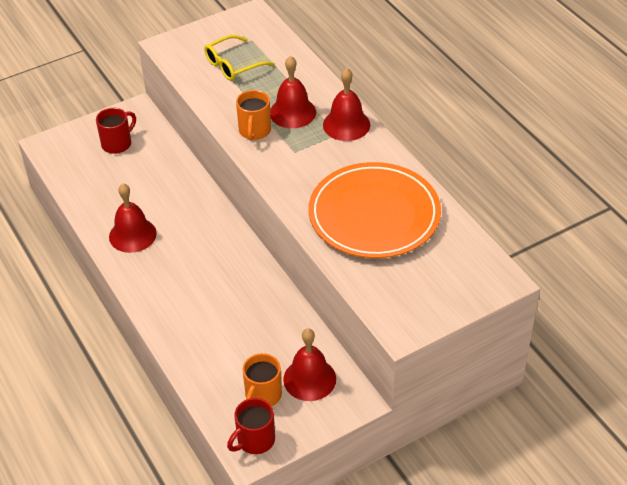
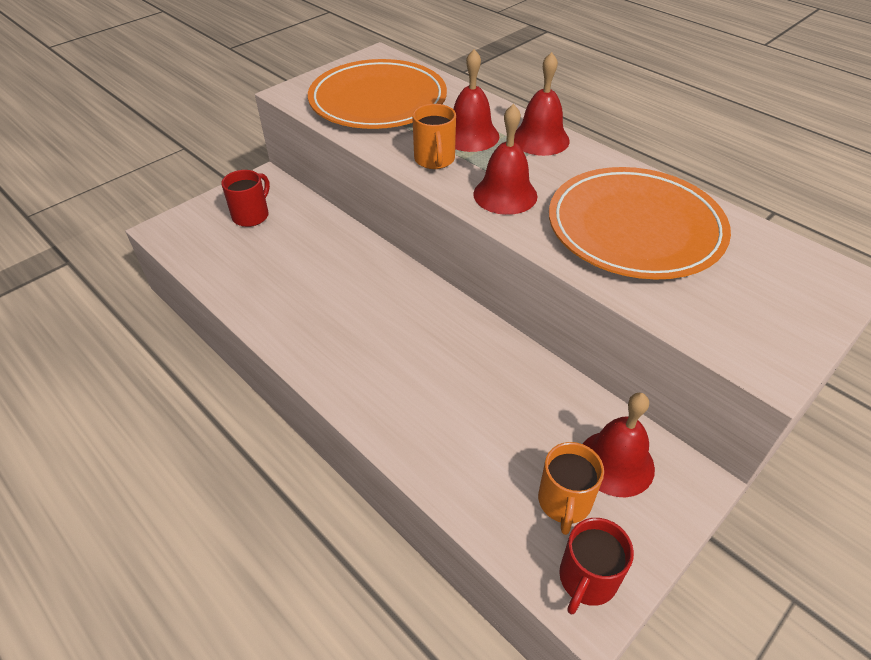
camera: 15 degrees left, 0 degrees up
red bell [109,183,157,253] -> red bell moved to [473,104,537,215]
yellow glasses [204,35,275,81] -> orange plate [308,59,447,129]

